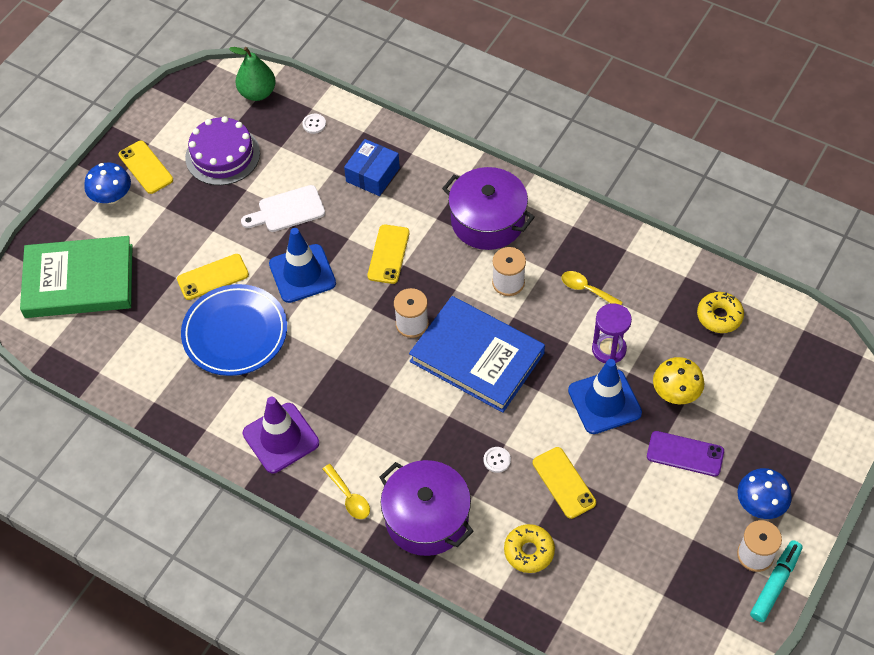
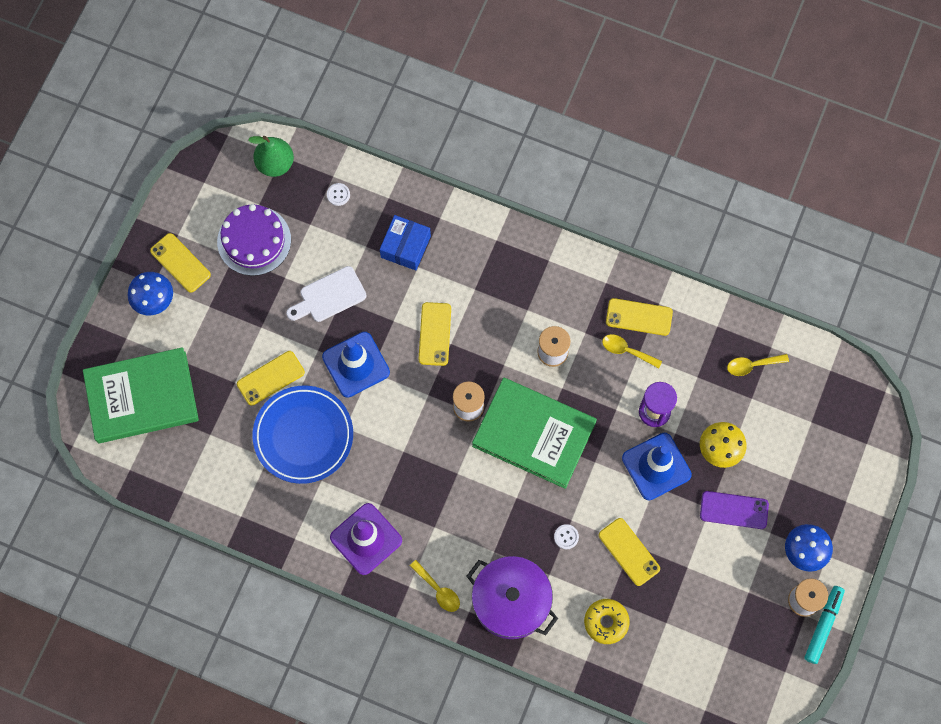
camera: 10 degrees left, 15 degrees up
blue book [409,296,545,413] -> green book [472,378,597,489]
purple pot [442,167,535,250] -> none
yellow donut [697,292,744,333] -> yellow spoon [727,354,789,376]
none -> yellow phone [606,298,673,336]

